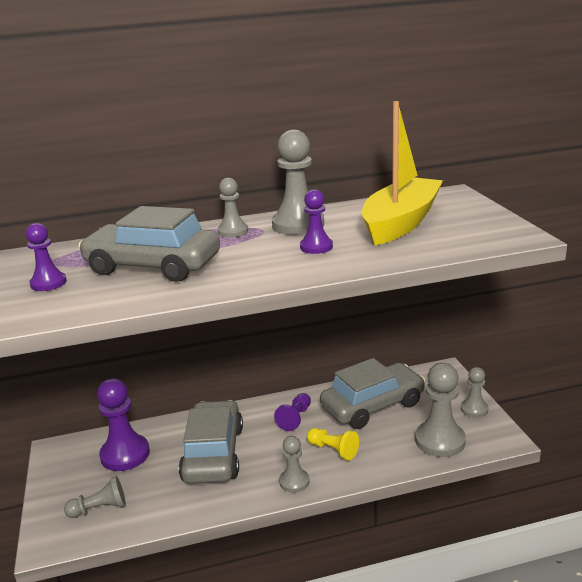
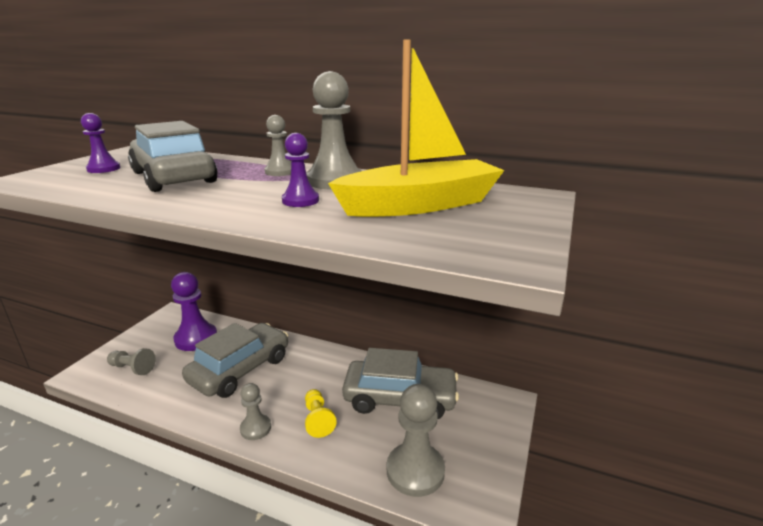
camera: 35 degrees right, 0 degrees up
purple pawn [274,393,311,431] -> none
grey pawn [461,367,489,418] -> none

